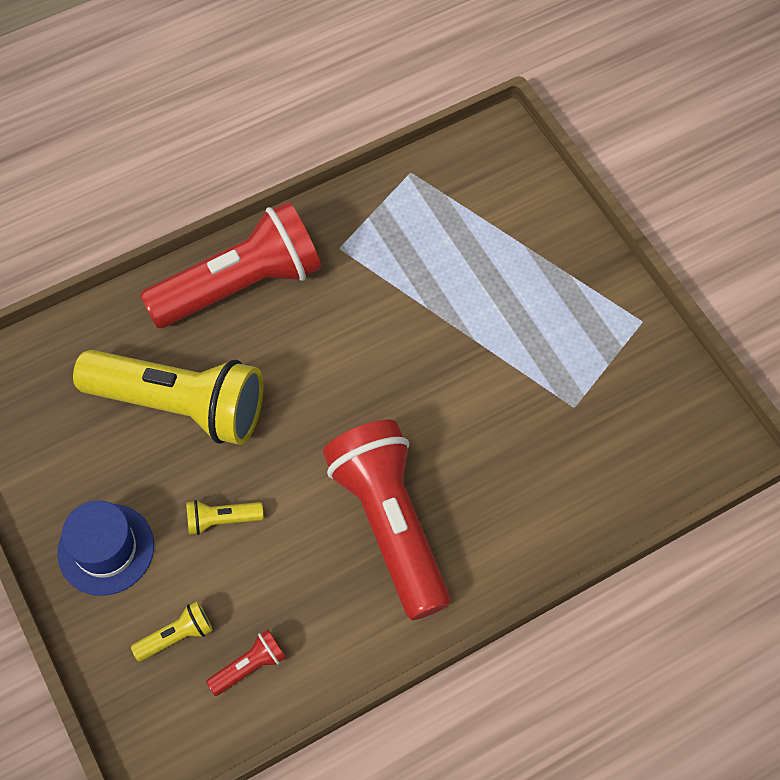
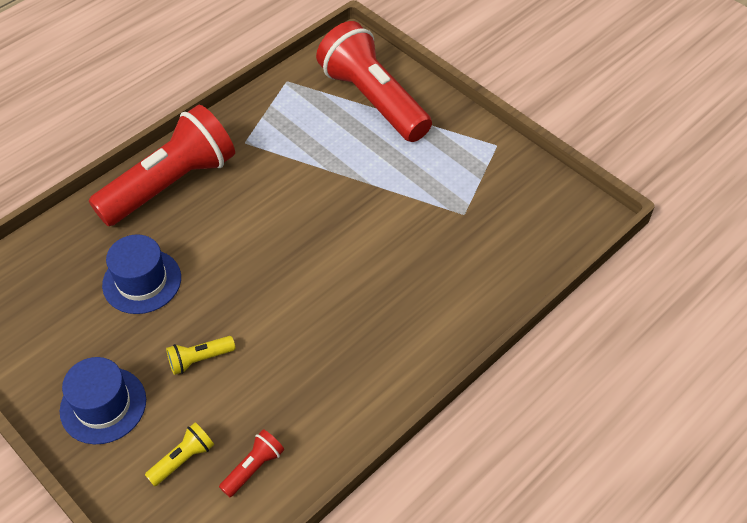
camera: 15 degrees left, 10 degrees down
yellow flashlight [73,350,263,445] -> blue hat [102,234,181,314]
red flashlight [323,420,451,620] -> red flashlight moved to [316,21,432,142]

